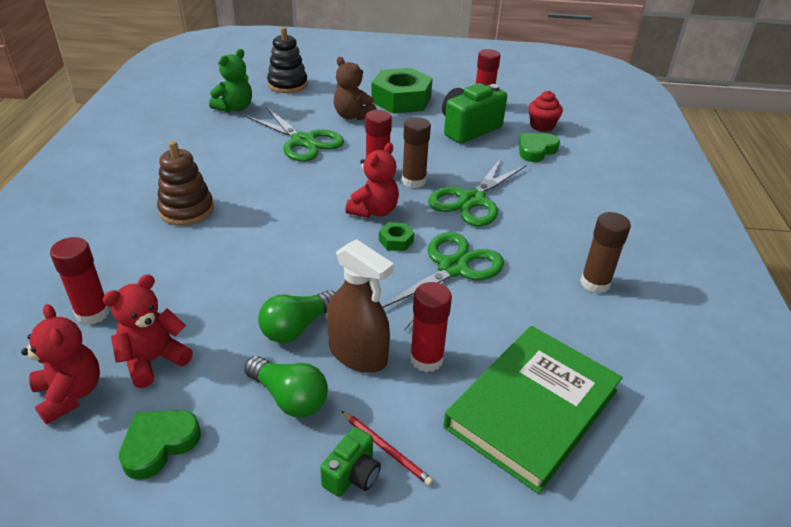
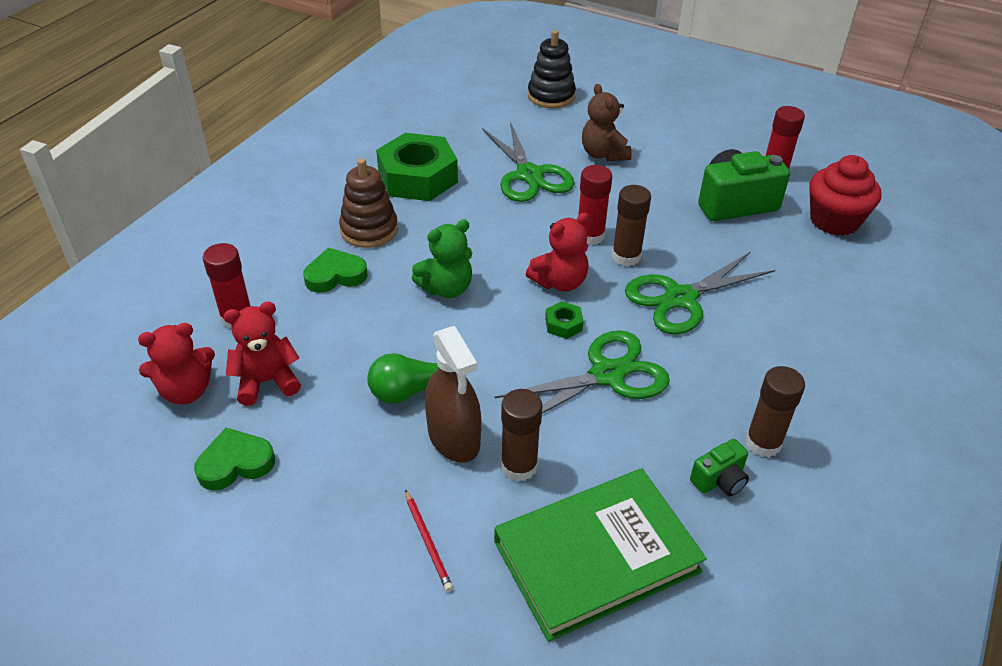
camera: 25 degrees right, 5 degrees up
red teddy bear [21,304,100,425] -> red teddy bear turned 75 degrees clockwise [138,323,215,404]
green teddy bear [209,49,252,112] -> green teddy bear moved to [412,219,472,298]
green light bulb [244,356,328,418] -> none
green camera [320,427,381,497] -> green camera moved to [690,439,749,496]
green nut [371,68,433,114] -> green nut moved to [376,133,458,201]
red glue stick [410,282,452,372] -> brown glue stick [501,389,543,482]
green heart [519,133,560,162] -> green heart moved to [303,247,368,293]
red cupcake [528,91,563,132] -> red cupcake [809,155,882,236], size x1.54

